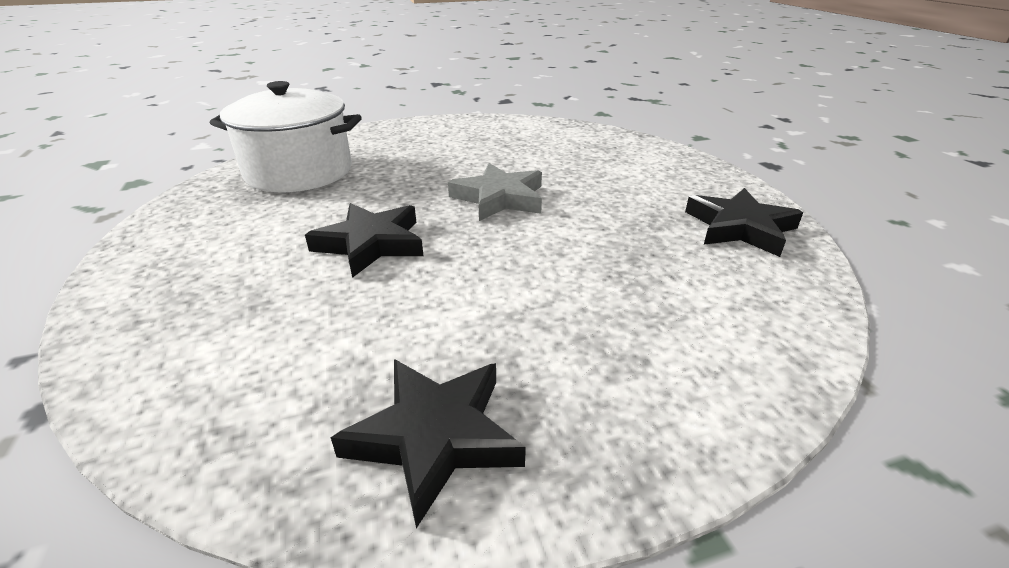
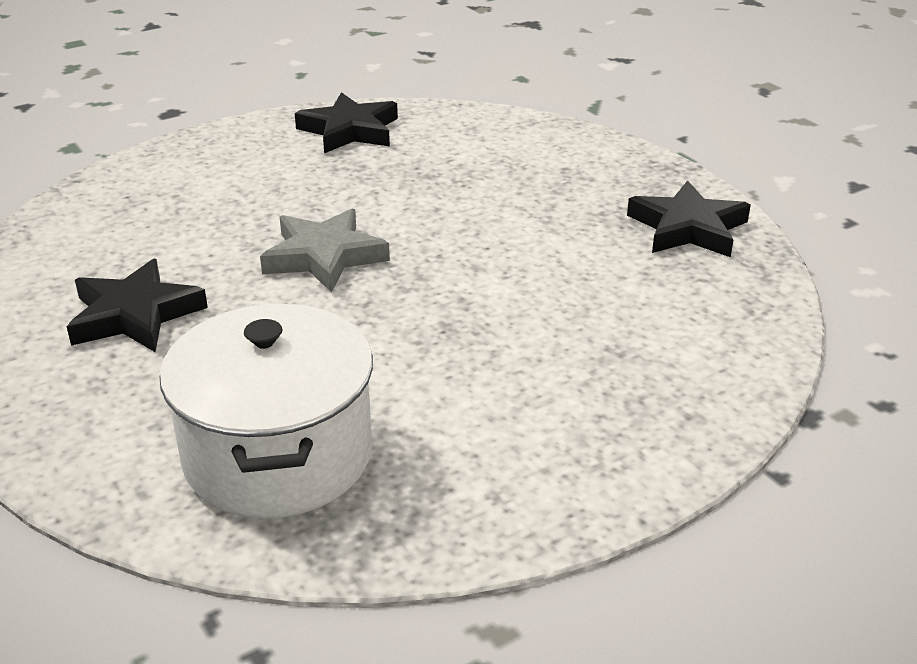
camera: 105 degrees left, 0 degrees up
black star [305,203,423,278] -> black star moved to [67,259,208,352]

